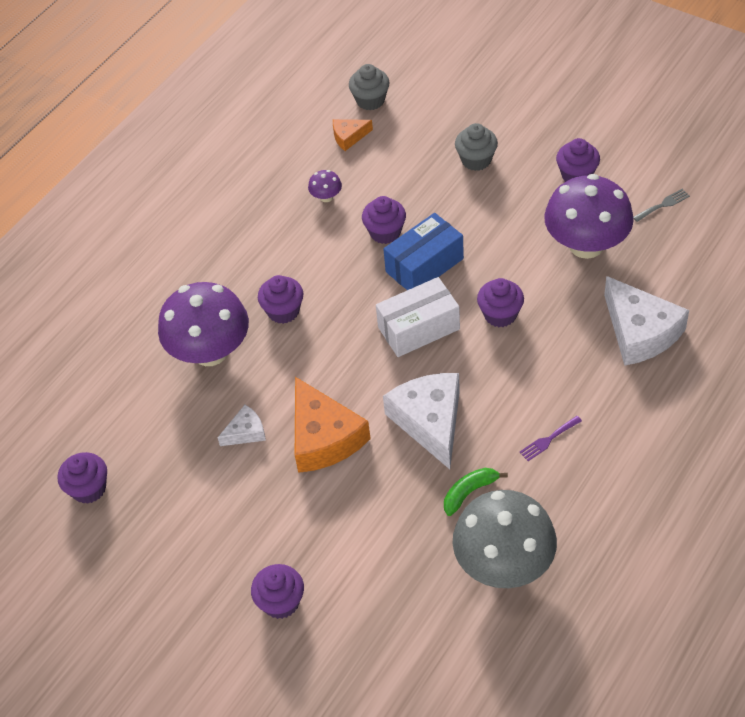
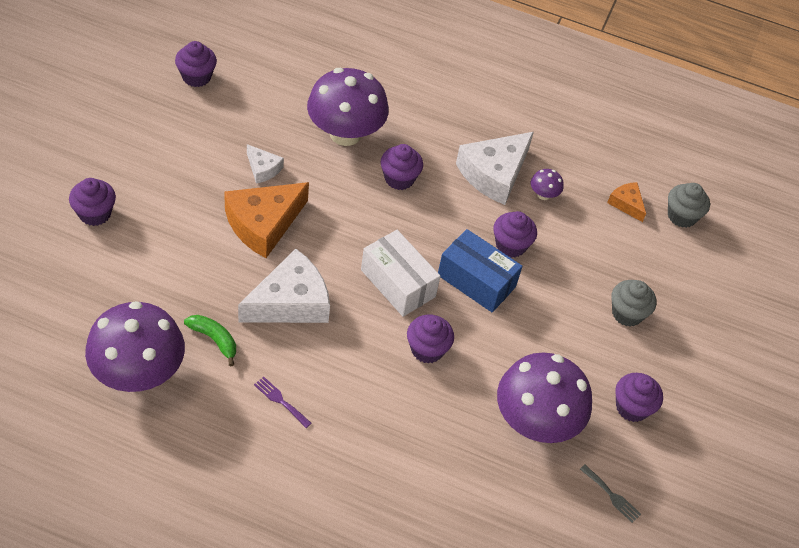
camera: 65 degrees right, 0 degrees up
grey mushroom [453,490,557,588] -> purple mushroom [85,301,185,392]
white cheese [604,276,689,366] -> white cheese moved to [456,132,534,205]

